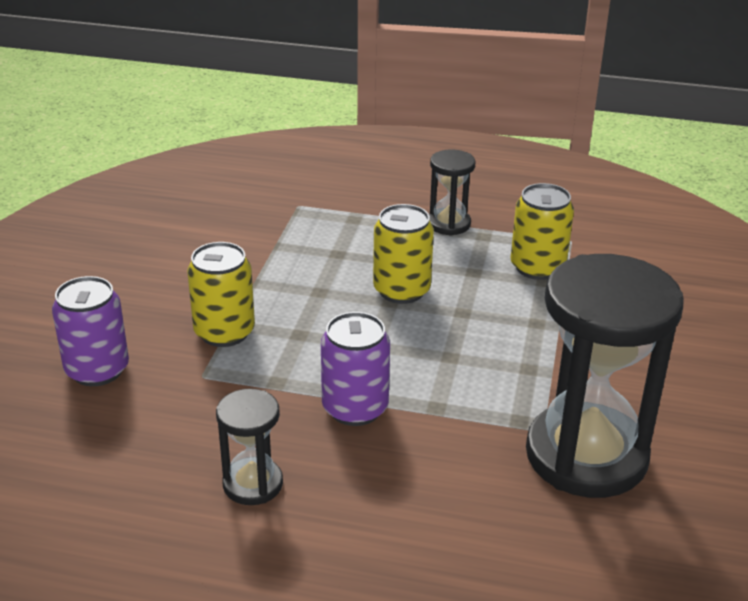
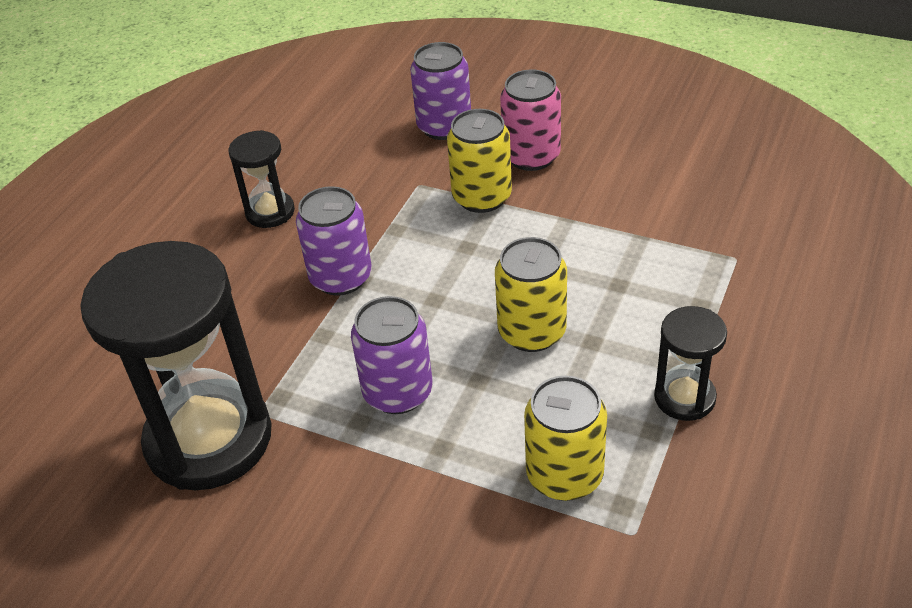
camera: 105 degrees right, 10 degrees up
none -> purple can [351,296,433,414]
none -> pink can [500,69,561,171]

